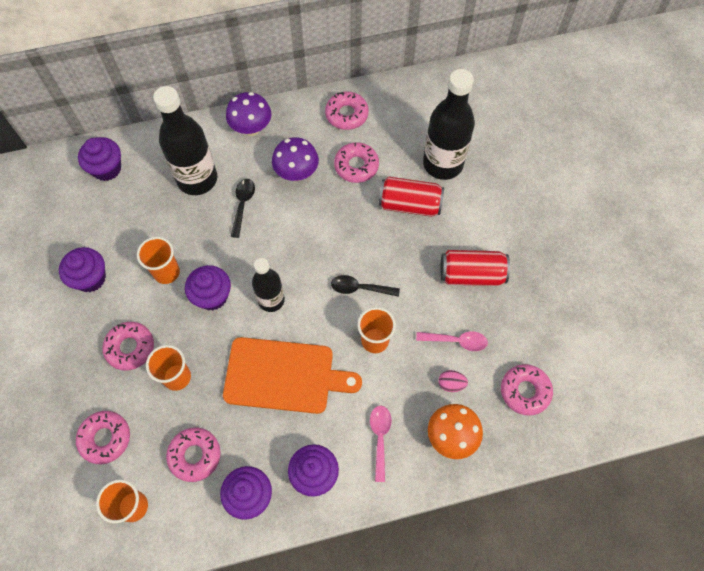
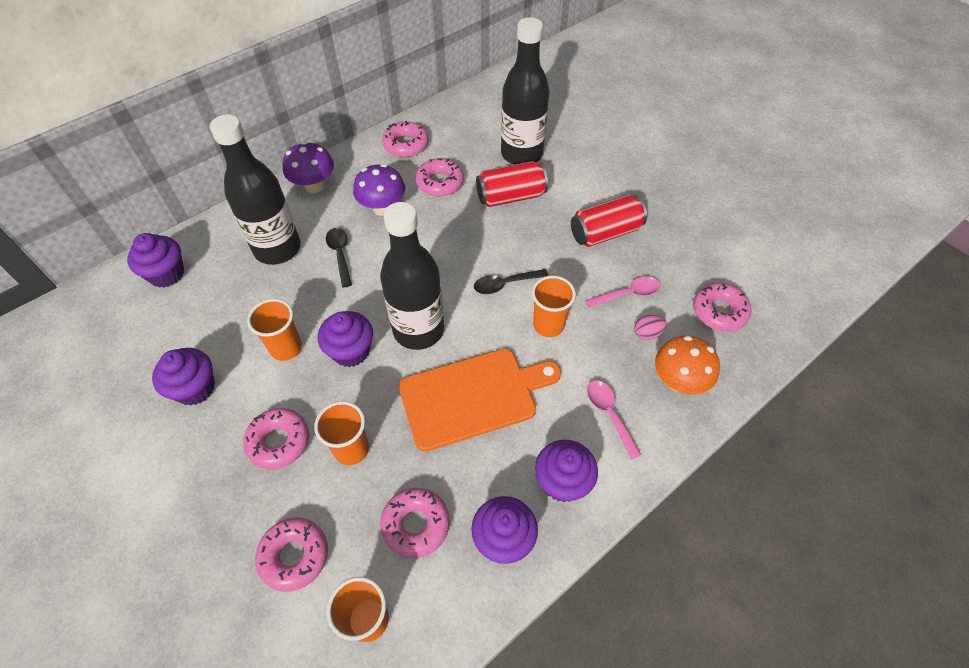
camera: 25 degrees left, 10 degrees down
black bottle [252,258,285,312] -> black bottle [380,202,444,350], size x1.64

